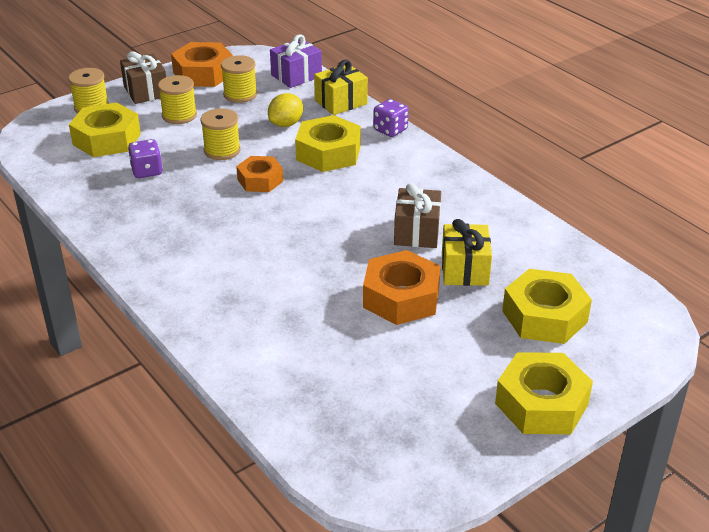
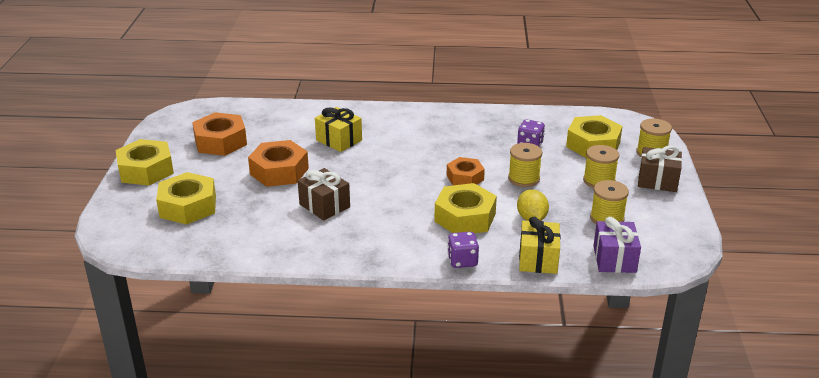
camera: 130 degrees right, 5 degrees down
orange nut [171,42,233,87] -> orange nut moved to [192,112,247,156]
yellow gift [442,219,492,286] -> yellow gift moved to [315,107,362,152]

